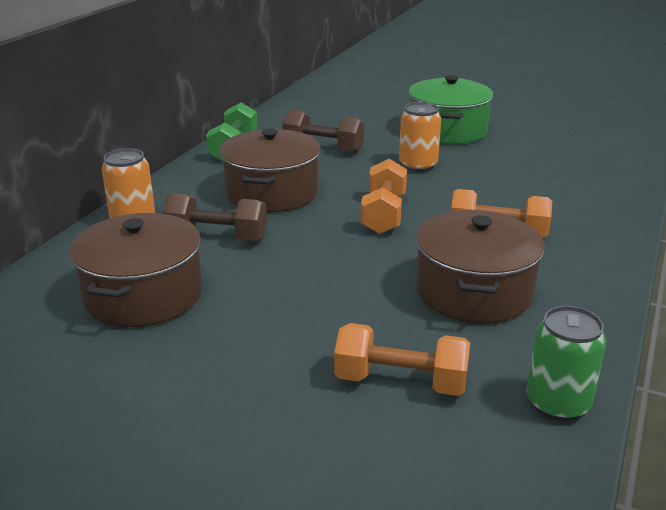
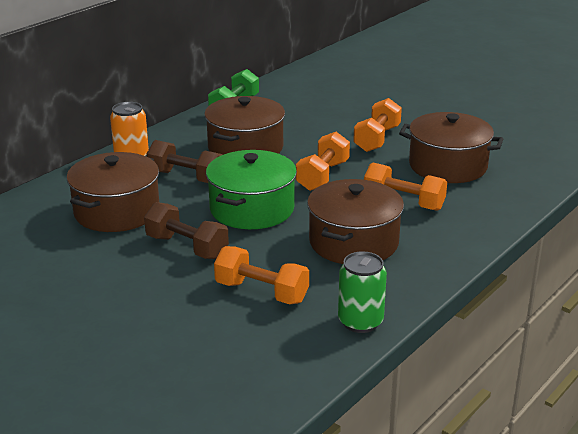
camera: 15 degrees right, 0 degrees up
brown dumbbell [283,110,364,153] -> brown dumbbell moved to [144,202,229,259]
orange can [399,102,441,172] -> orange dumbbell [353,98,402,152]
green pot [408,75,494,144] -> green pot moved to [206,150,297,229]
none -> brown pot [399,112,503,183]

